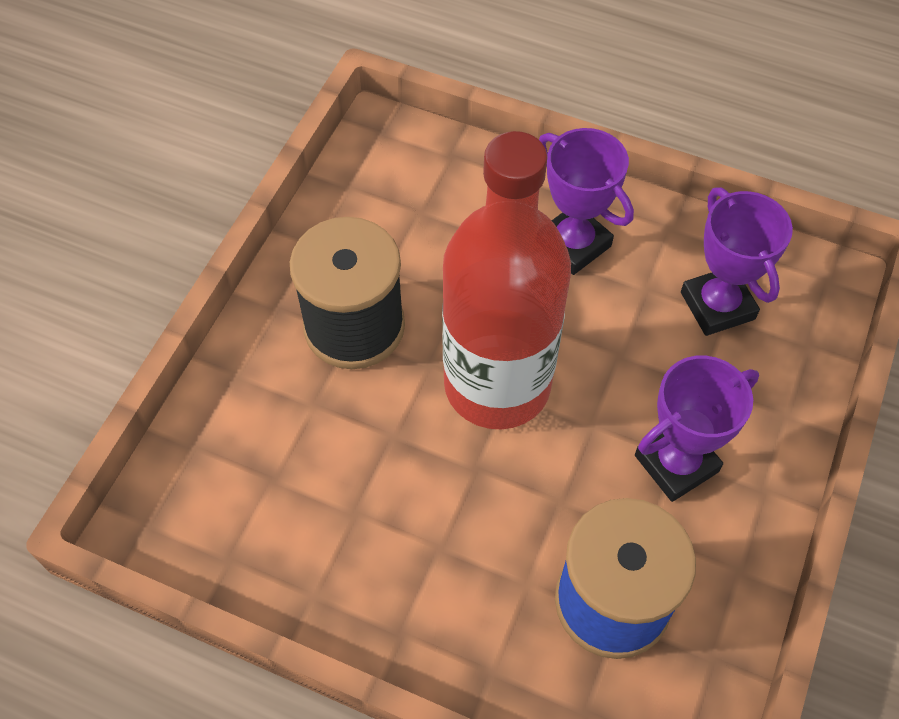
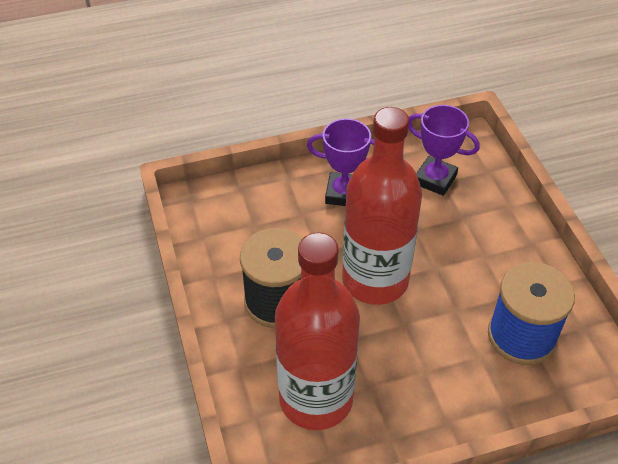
camera: 40 degrees left, 10 degrees down
purple trophy [635,356,759,502] -> none
none -> red bottle [275,233,360,430]

